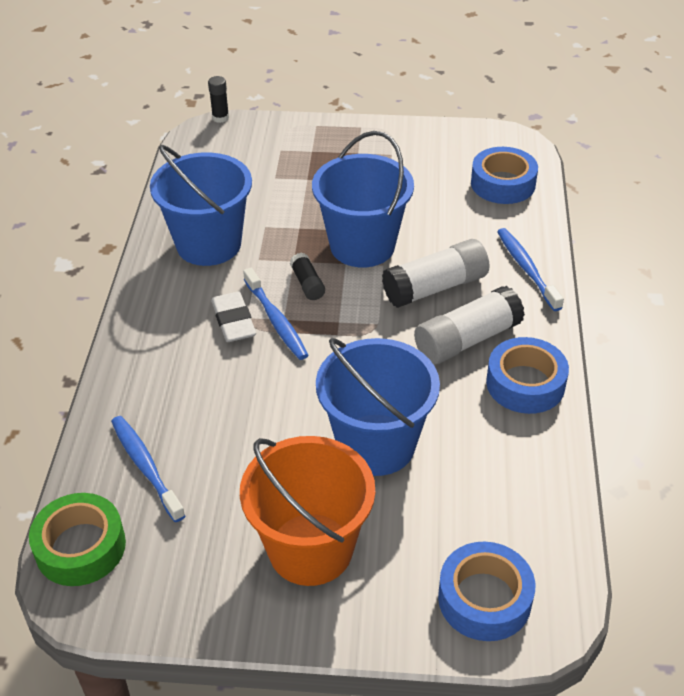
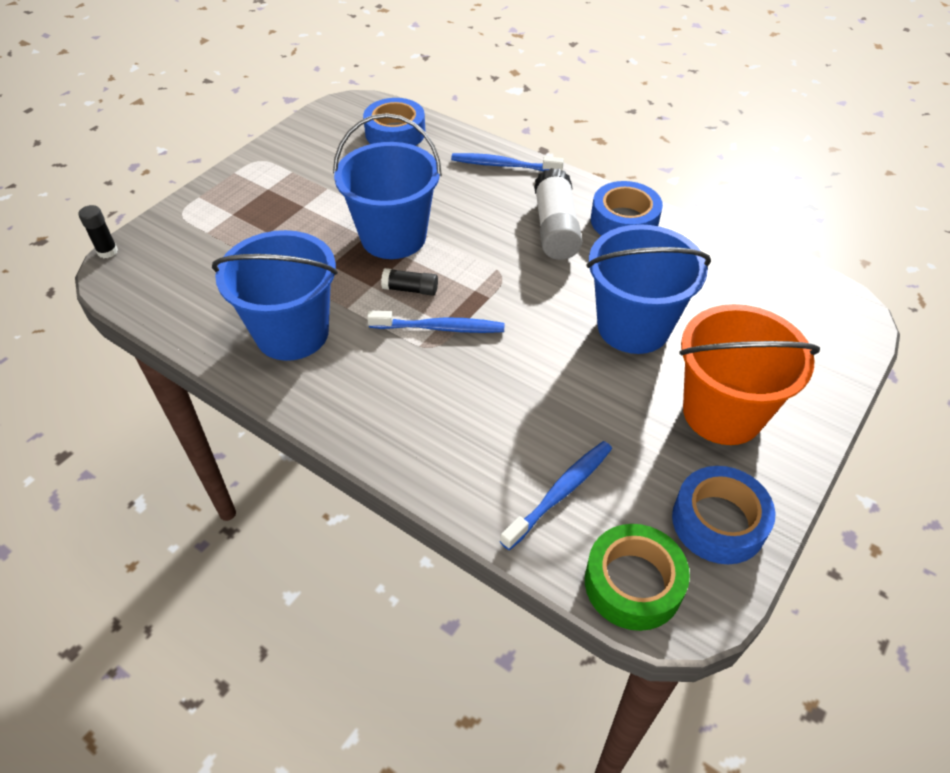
camera: 60 degrees left, 5 degrees up
blue toothbrush [111,416,185,522] -> blue toothbrush turned 135 degrees clockwise [500,441,612,550]
white eraser [211,291,256,342] -> none
white glue stick [382,239,490,308] -> none
blue tape [438,542,535,641] -> blue tape moved to [672,466,775,564]

